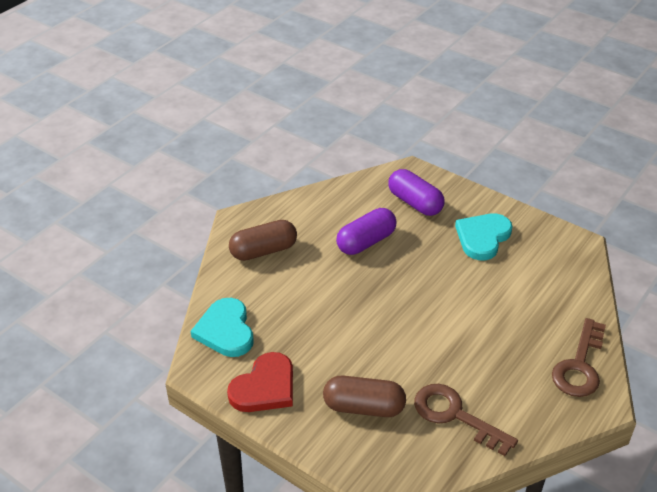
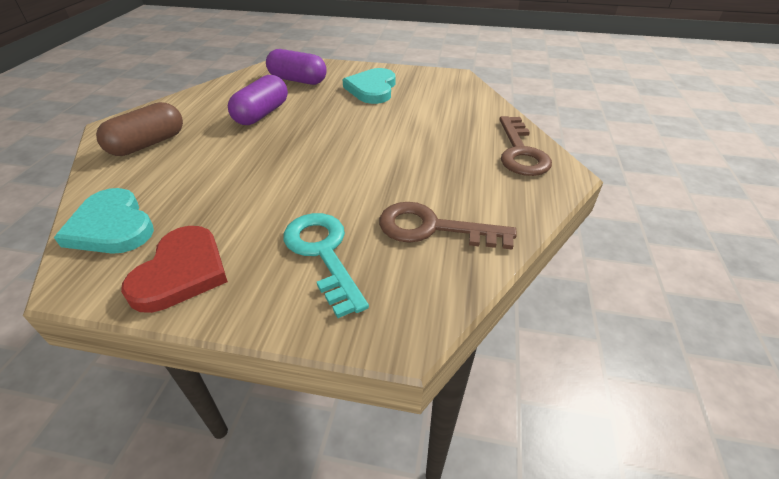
camera: 25 degrees left, 0 degrees up
brown capsule [323,376,406,417] -> turquoise key [283,213,369,318]

